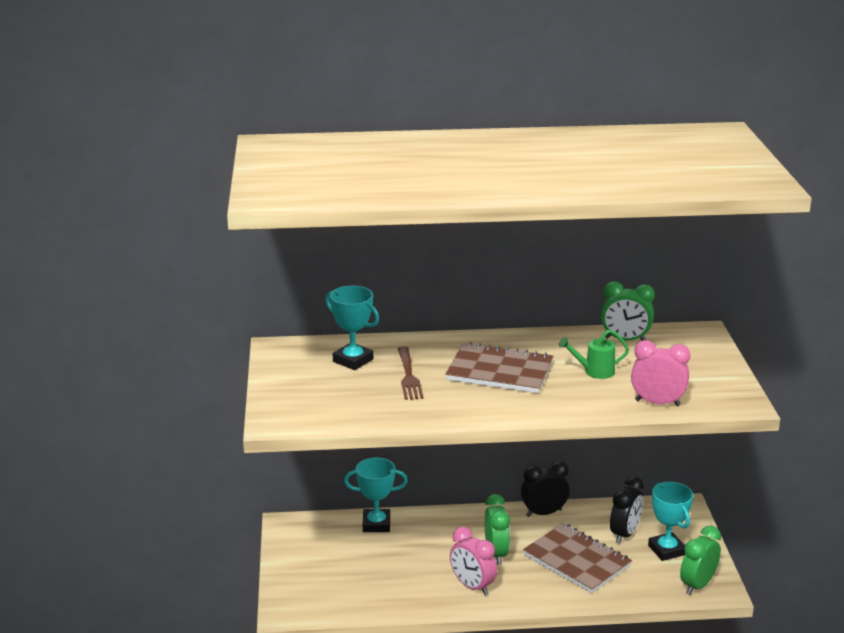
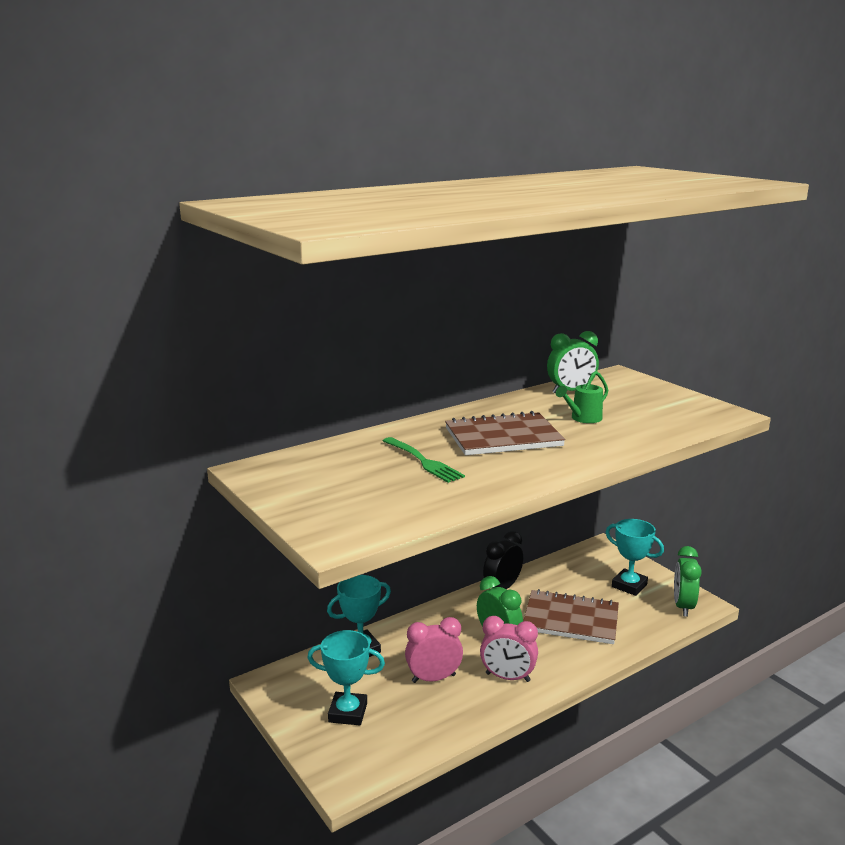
camera: 30 degrees left, 5 degrees down
turquoise trophy [325,286,379,370] -> turquoise trophy moved to [307,630,385,725]
brown fork [398,346,424,400] -> green fork [383,437,465,483]
black clock [610,476,644,544] -> none
pink clock [631,340,690,406] -> pink clock moved to [405,617,463,683]

